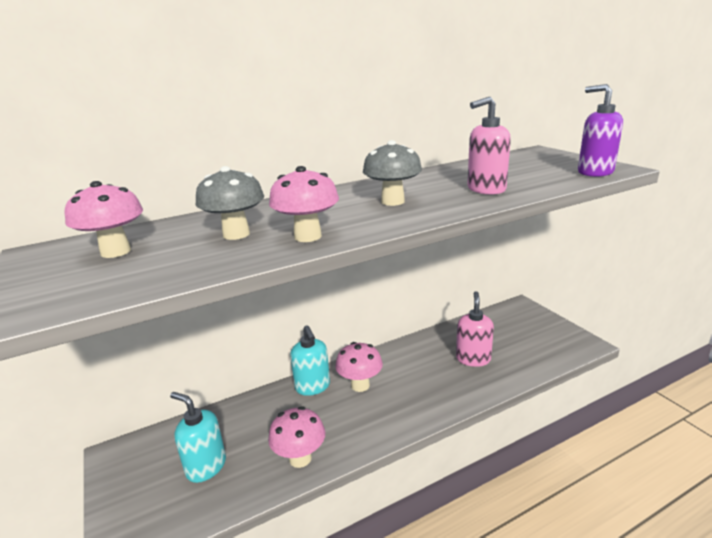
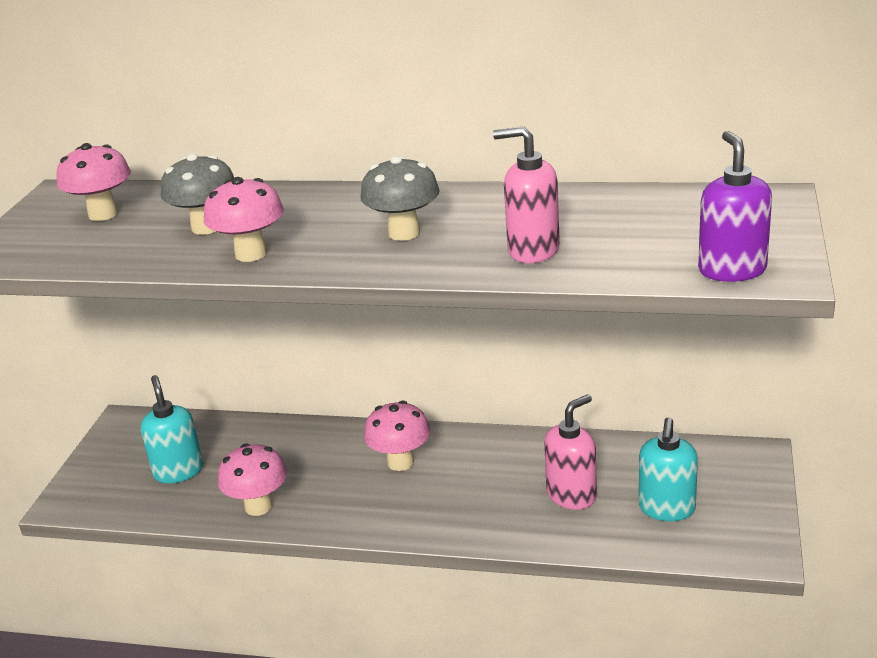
camera: 40 degrees right, 5 degrees up
turquoise soap dispenser [290,325,330,396] -> turquoise soap dispenser moved to [639,417,698,521]

